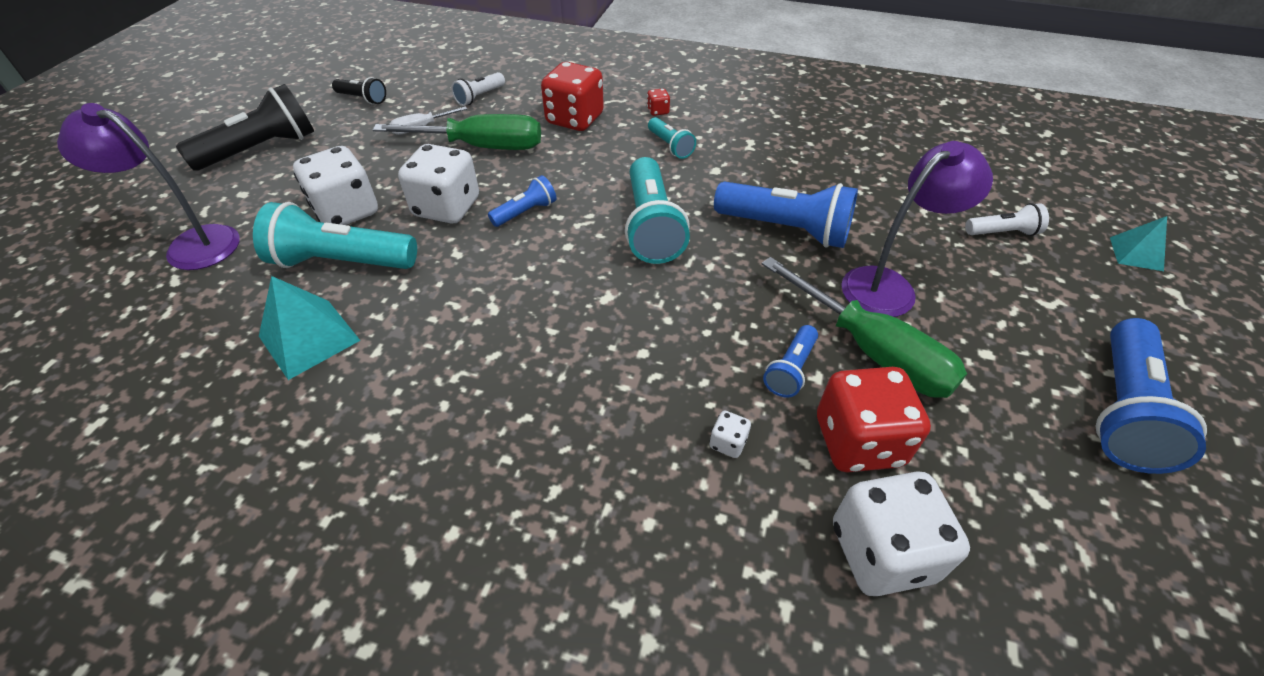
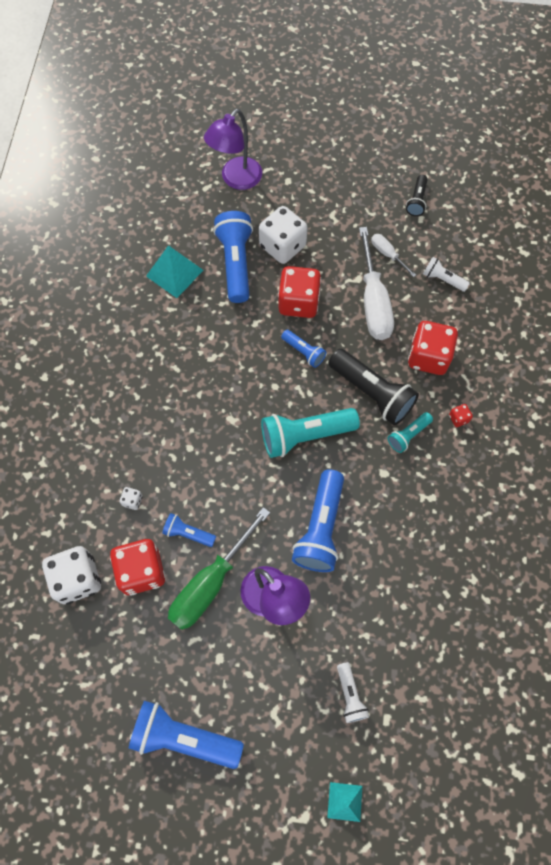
camera: 80 degrees right, 20 degrees up
purple lamp [57,103,240,270] -> purple lamp turned 150 degrees counterclockwise [204,109,262,190]
black flashlight [176,84,314,171] -> black flashlight moved to [329,349,419,425]
turquoise flashlight [253,202,417,269] -> blue flashlight [213,211,253,303]
green screwdriver [372,114,541,150] -> white screwdriver [359,227,394,340]
white dice [398,144,479,223] -> red dice [278,266,321,318]

